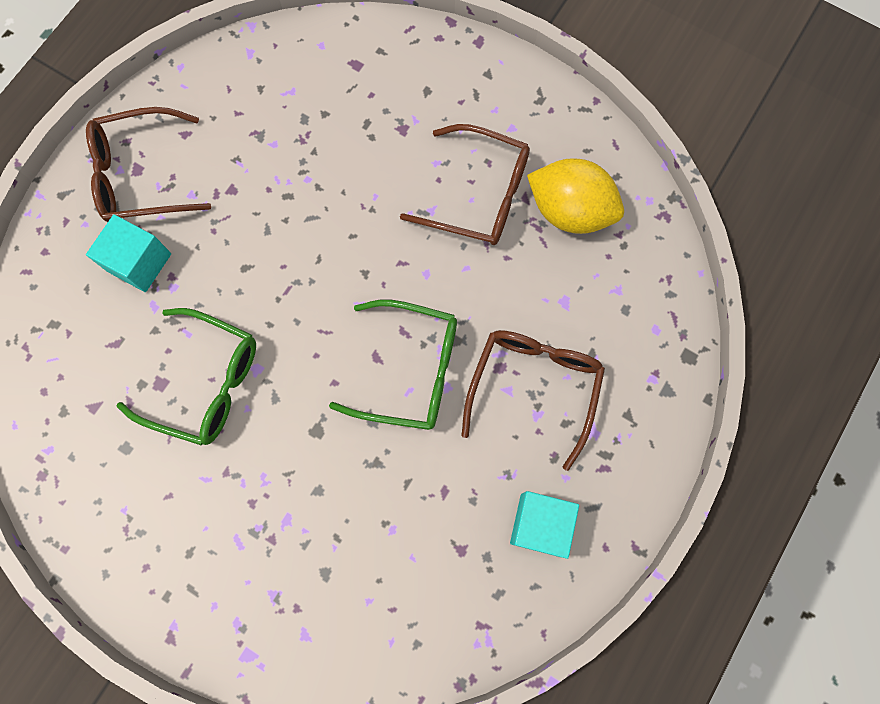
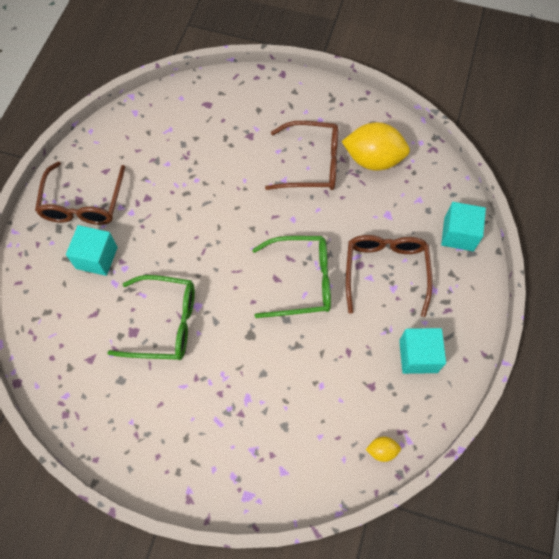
camera: 15 degrees left, 10 degrees down
brown glasses [86,107,211,222] -> brown glasses turned 60 degrees counterclockwise [35,161,125,225]
none -> yellow lemon [366,437,401,462]
none -> turquoise cube [441,202,486,251]

